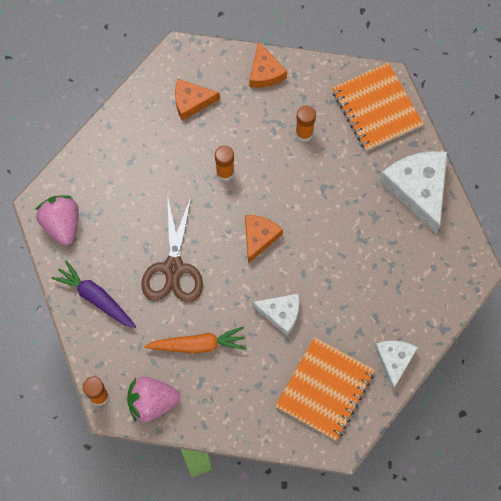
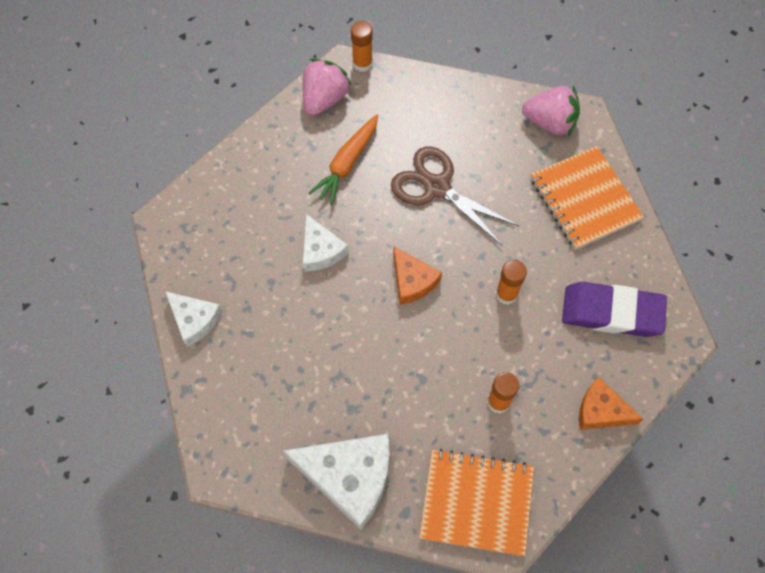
camera: 125 degrees right, 5 degrees down
purple carrot [51,260,136,328] -> none
orange cheese [175,79,220,121] -> purple eraser [562,282,667,337]
white cheese [252,293,299,336] -> white cheese turned 75 degrees counterclockwise [303,214,349,271]
orange notebook [275,337,375,441] -> orange notebook moved to [531,146,644,250]

